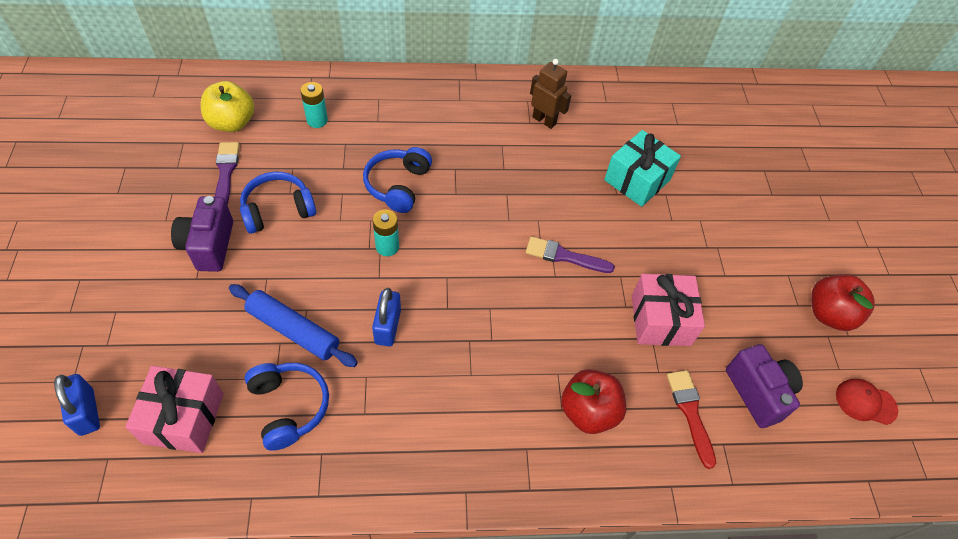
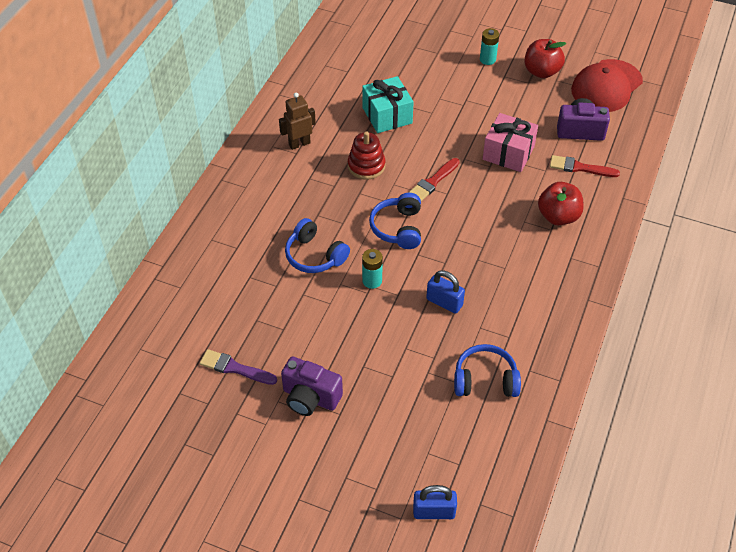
camera: 60 degrees left, 5 degrees down
pink gift [125,366,224,453] -> none
yellow apple [201,81,254,132] -> none
blue rolling pin [229,284,358,367] -> none
blue headphones [240,172,316,234] -> blue headphones moved to [369,193,421,249]
turquoise battery [300,82,328,128] -> turquoise battery moved to [480,28,499,65]
purple brush [526,236,615,273] -> red brush [408,158,460,201]
red cap [836,379,898,425] -> red cap [571,59,643,112], size x2.04
none -> red stacking toy [348,132,385,180]

